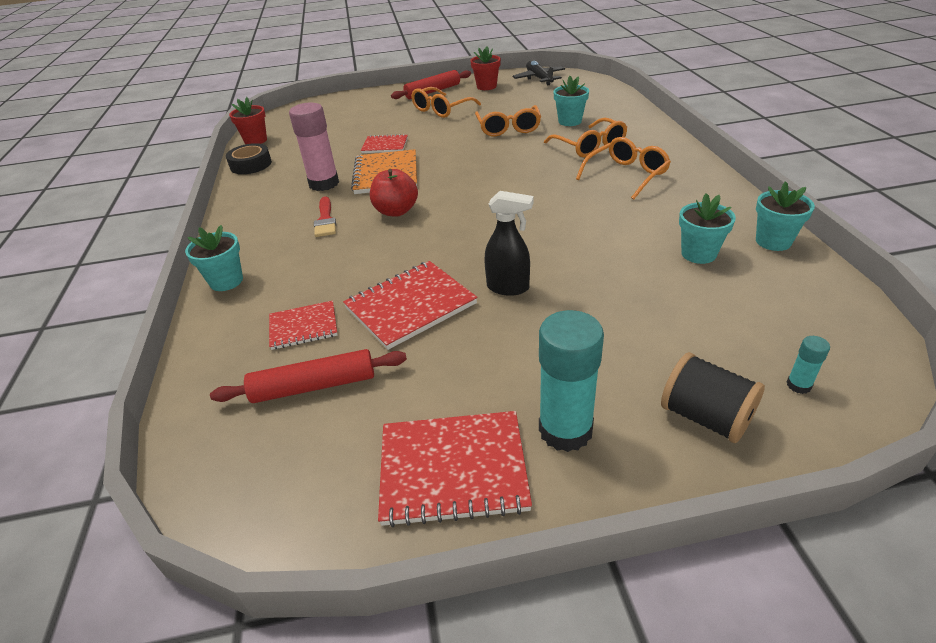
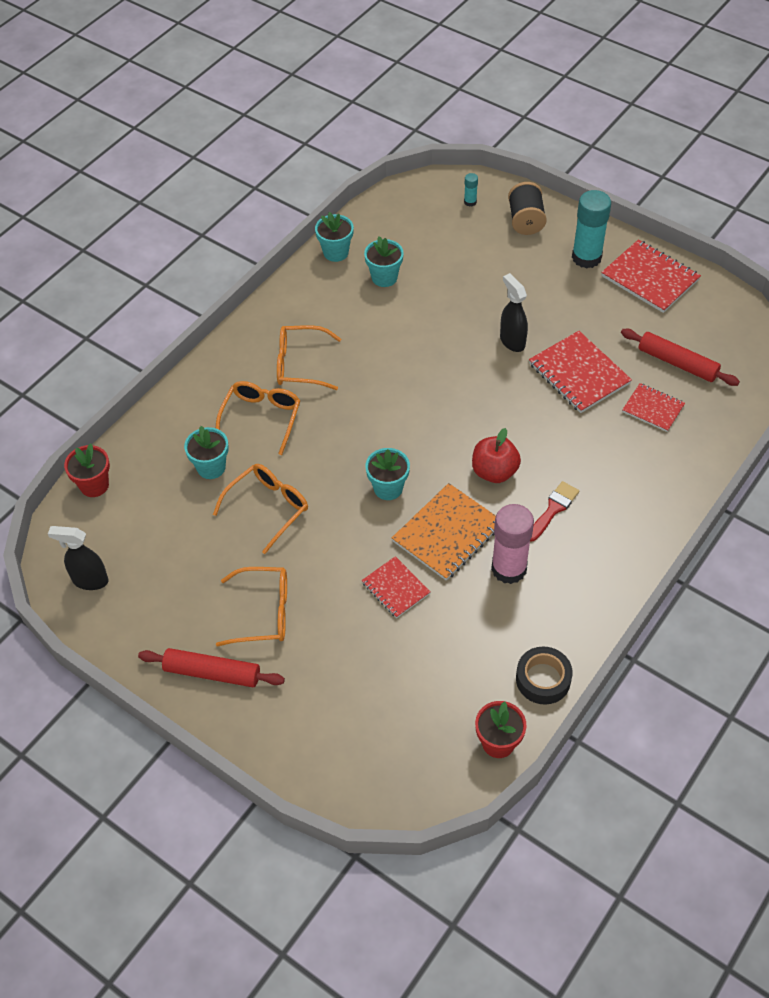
camera: 135 degrees left, 15 degrees up
turquoise flower pot [185,225,243,291] -> turquoise flower pot moved to [365,448,410,500]
red notebook [343,261,478,350] -> red notebook turned 45 degrees clockwise [529,331,632,413]
red flower pot [470,46,501,90] -> red flower pot moved to [64,444,110,497]
black plane [513,61,565,86] -> black spray bottle [48,526,109,590]

